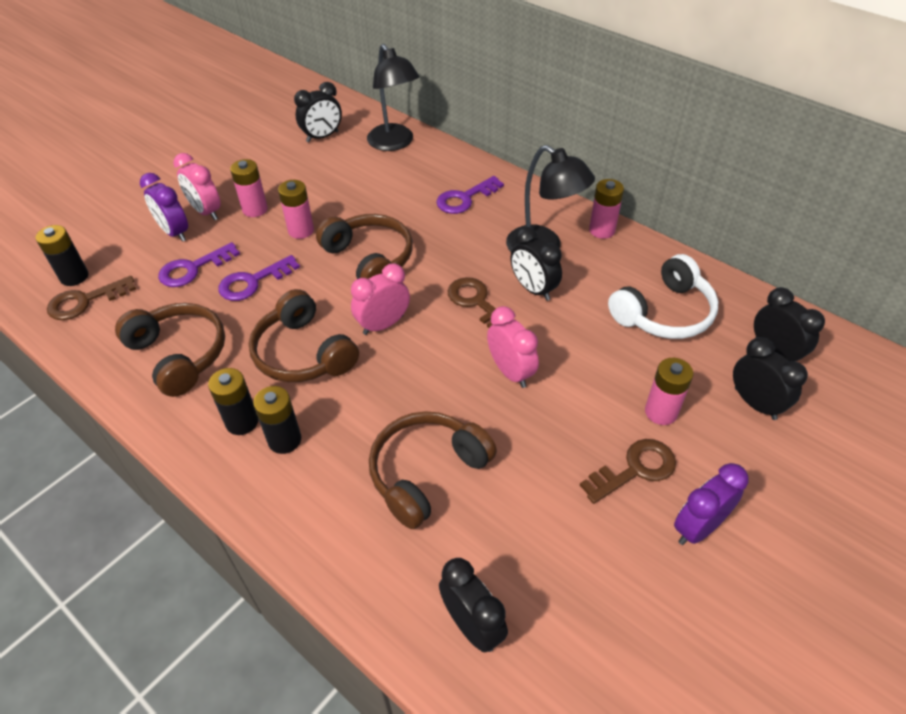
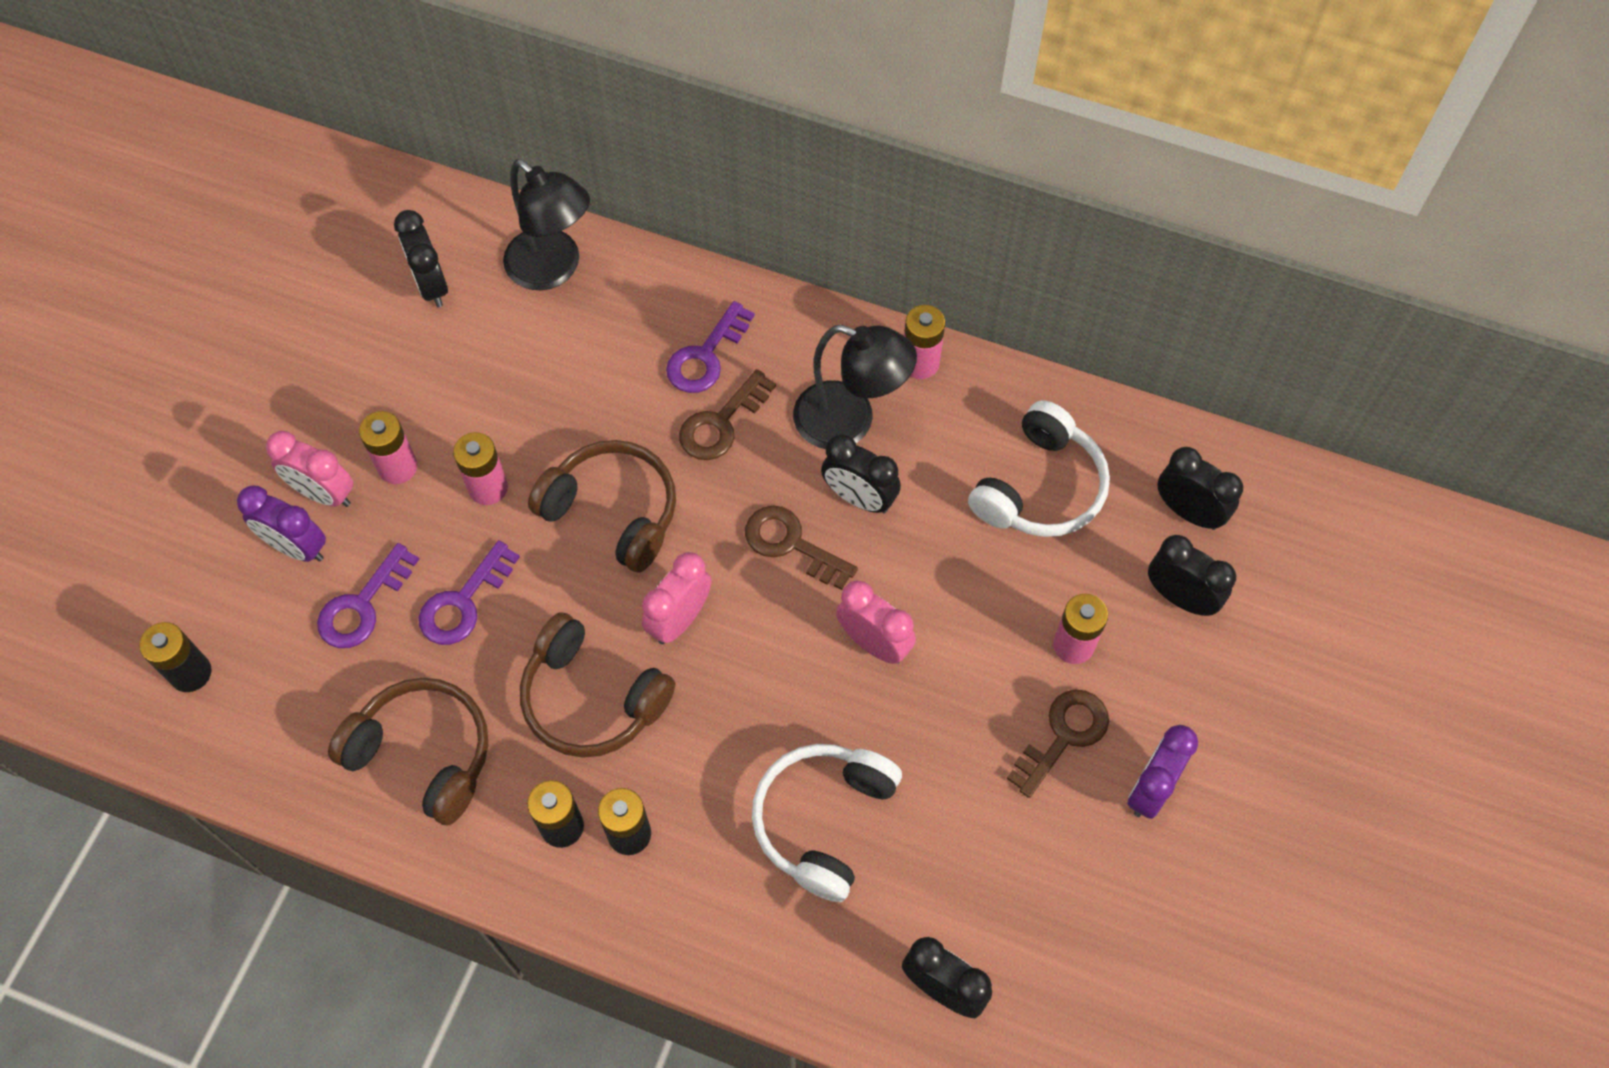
camera: 20 degrees left, 15 degrees up
brown key [47,276,136,320] -> brown key moved to [679,369,776,460]
black clock [294,82,342,142] -> black clock turned 120 degrees clockwise [394,210,448,307]
brown headphones [369,411,497,529] -> white headphones [752,744,902,902]

